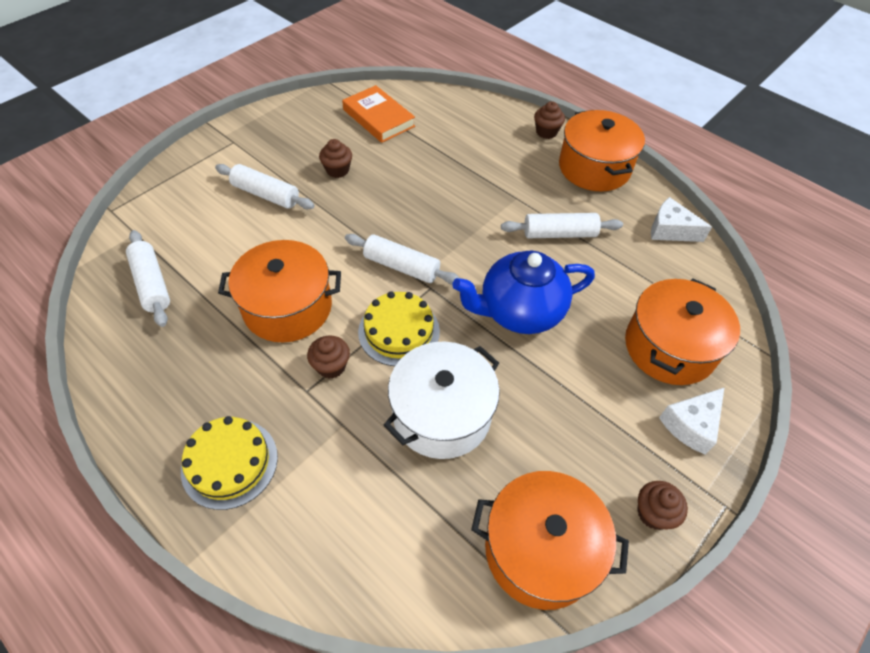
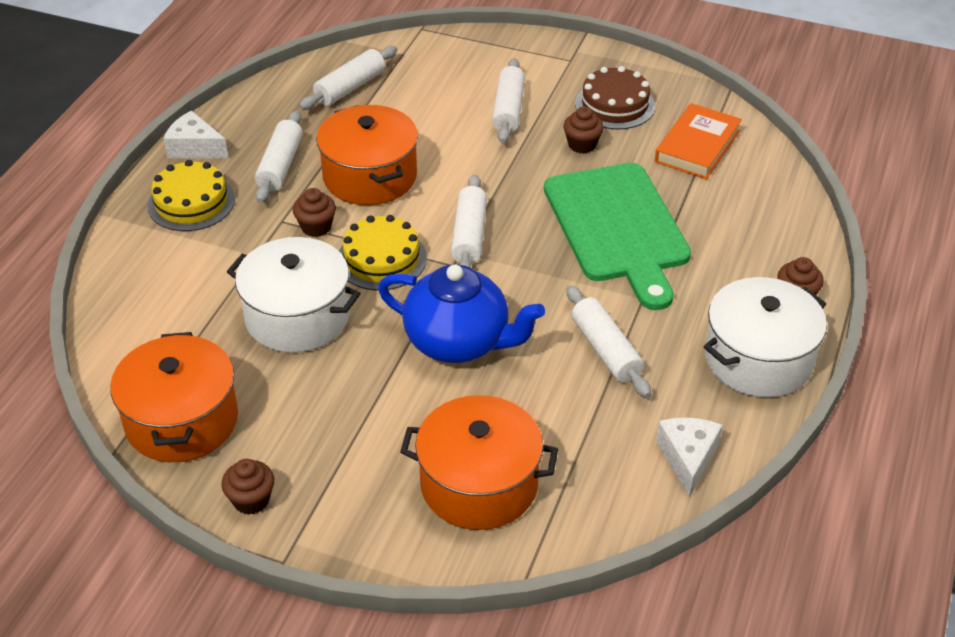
camera: 70 degrees right, 10 degrees down
blue teapot [452,251,595,334] -> blue teapot turned 150 degrees clockwise [378,264,545,363]
orange pot [559,110,645,191] -> white pot [704,277,827,397]
white cheese [659,388,724,455] -> white cheese moved to [164,110,228,158]
none -> white rolling pin [255,111,303,203]
none -> green cutting board [544,163,691,310]
none -> brown cake [575,66,655,130]

